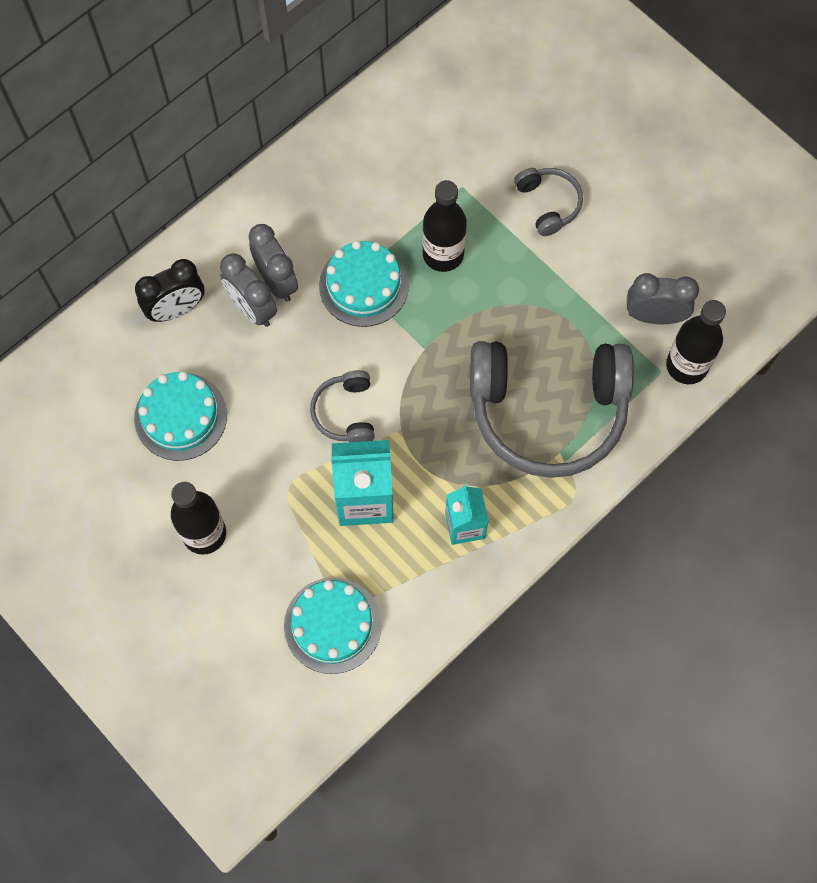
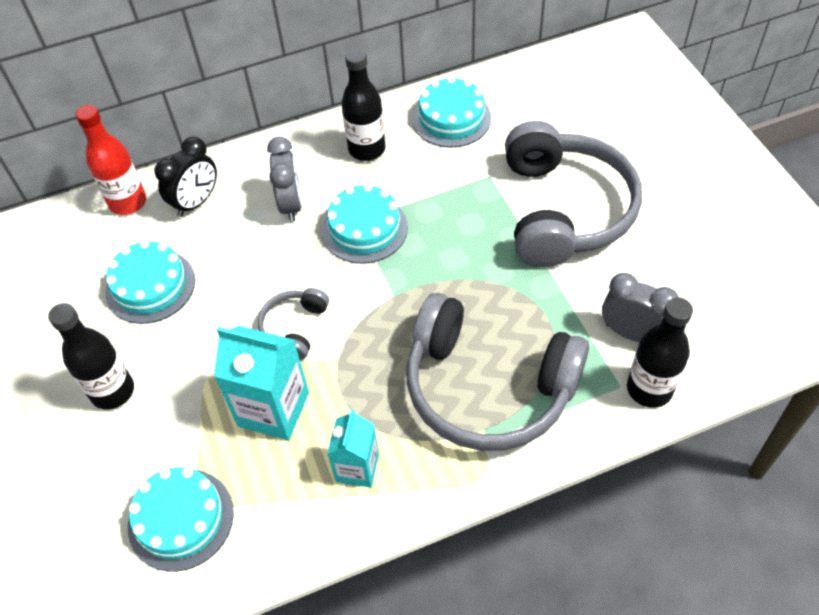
camera: 25 degrees right, 15 degrees down
black clock [135,259,205,322] -> black clock turned 45 degrees counterclockwise [155,137,217,217]
grey clock [220,253,277,327] -> none
black bottle [423,180,467,272] -> black bottle moved to [342,49,386,161]
grey headphones [514,168,583,236] -> grey headphones [505,121,642,267], size x2.23
none -> red bottle [75,105,147,215]
none -> turquoise cake [412,76,491,148]

